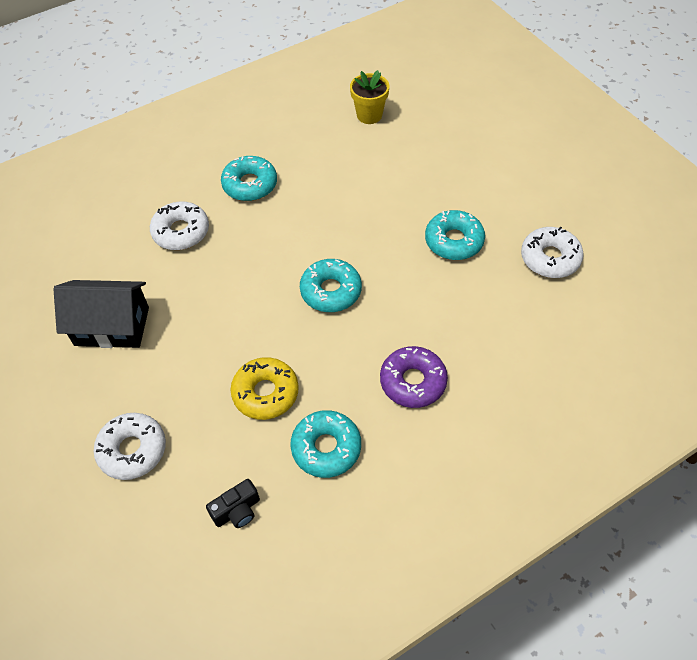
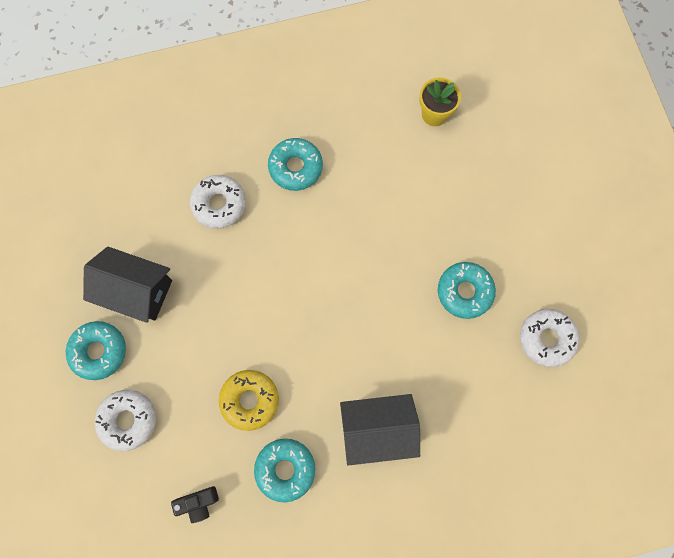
camera: 15 degrees right, 20 degrees up
turquoise donut [300,259,362,312] -> turquoise donut moved to [66,321,126,380]
purple donut [380,346,448,408] -> black house [340,394,420,466]

